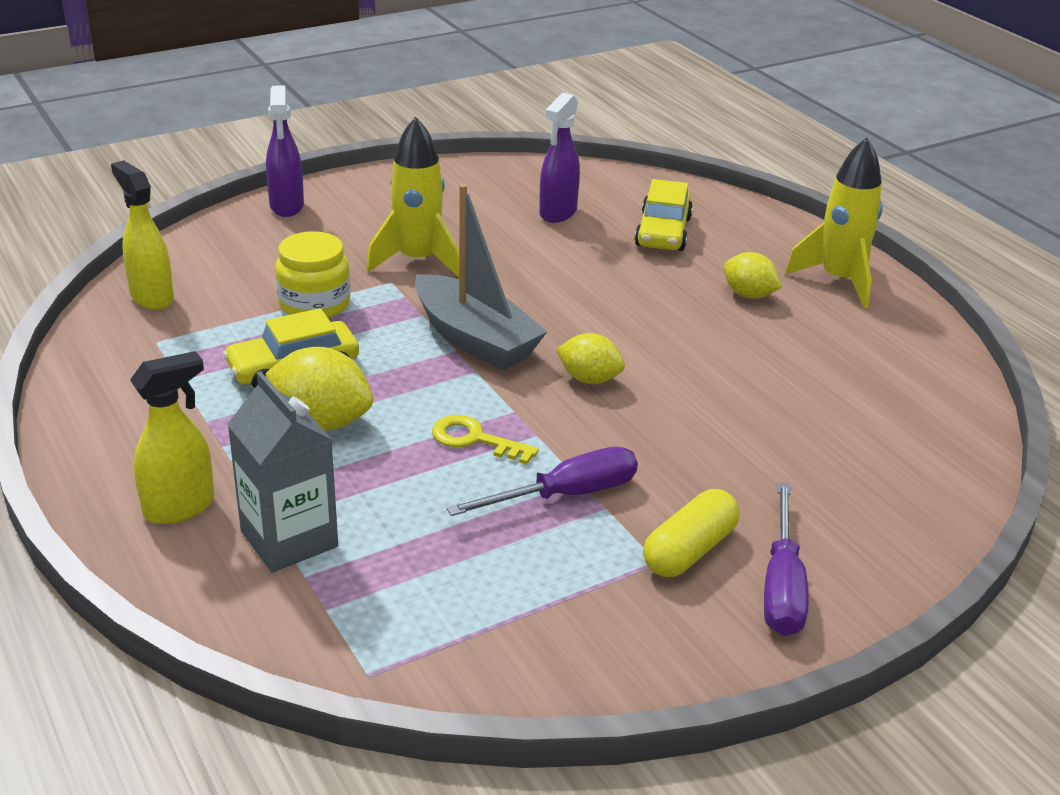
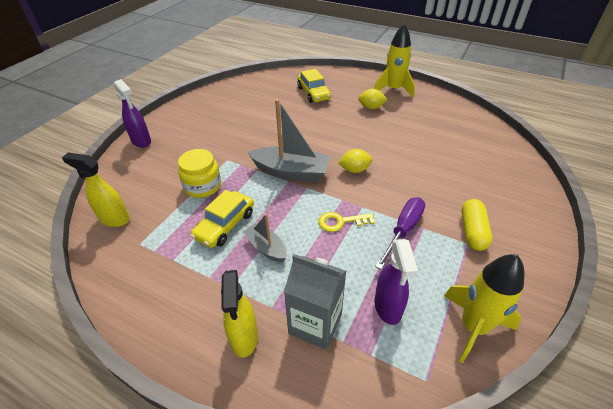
camera: 30 degrees left, 10 degrees up
yellow spray bottle [130,351,214,524] -> yellow spray bottle turned 150 degrees clockwise [221,270,258,357]
yellow lemon [265,347,373,431] -> grey boat [243,214,287,262]
yellow rocket [366,117,459,278] -> yellow rocket moved to [444,254,524,363]
purple spray bottle [539,93,580,223] -> purple spray bottle moved to [375,239,418,325]
purple screwdriver [764,482,809,636] -> none

